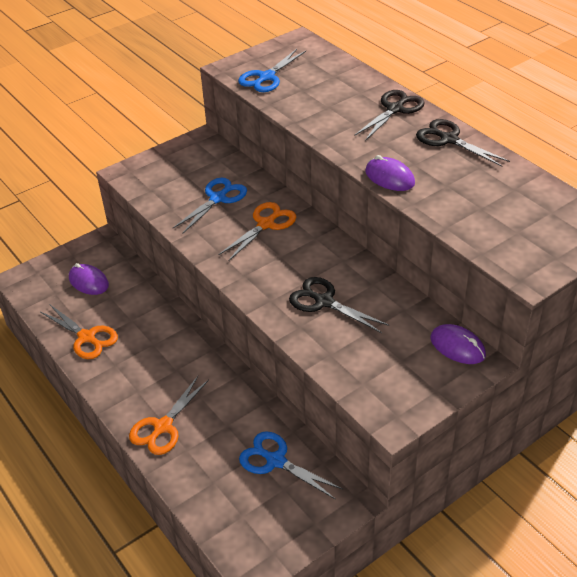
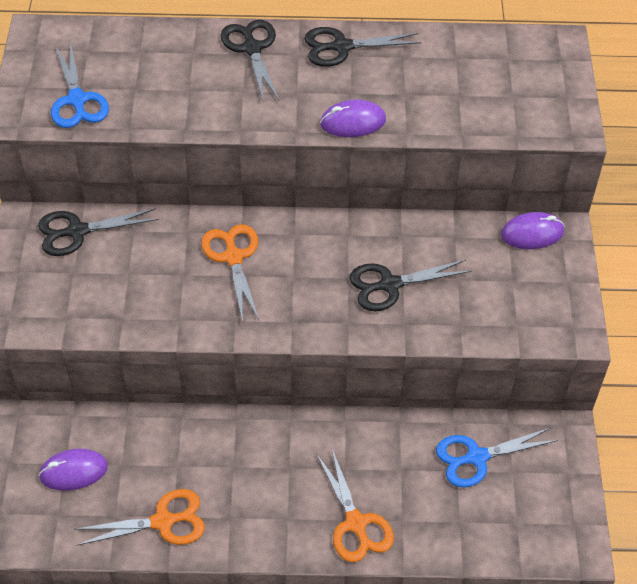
camera: 55 degrees left, 10 degrees up
blue scissors [173,178,247,234] -> none
none -> black scissors [38,208,159,256]

